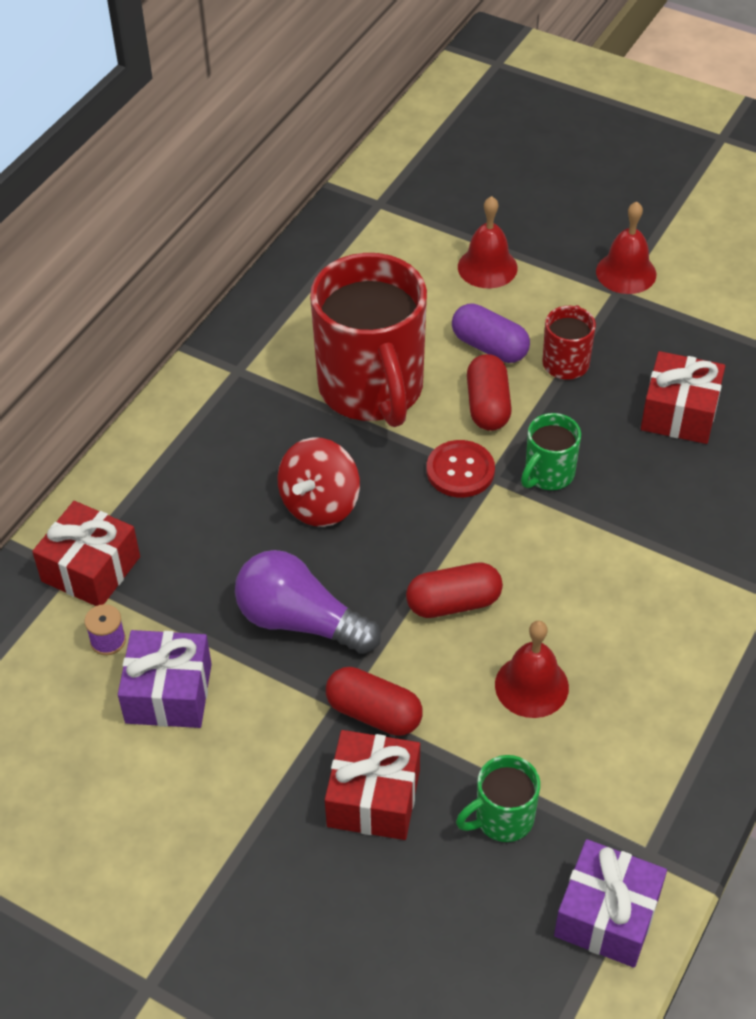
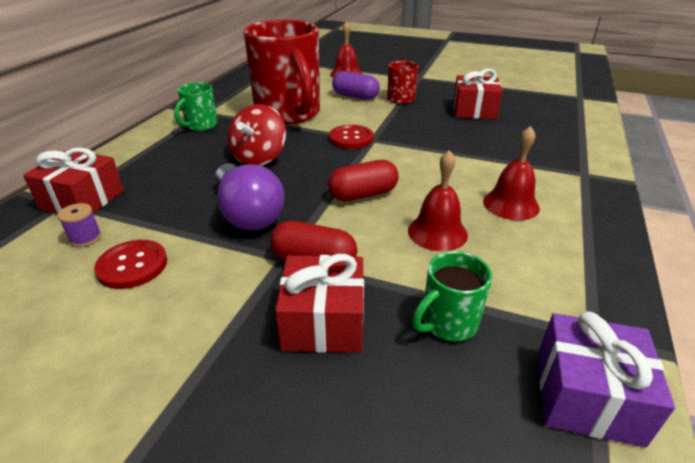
camera: 10 degrees left, 15 degrees down
purple gift [118,630,212,728] -> red button [94,240,167,289]
purple light bulb [235,550,381,654] -> purple light bulb turned 135 degrees counterclockwise [215,163,285,230]
red capsule [467,354,512,431] -> none
green mug [521,413,581,490] -> green mug moved to [174,82,218,131]
red bell [596,202,656,294] -> red bell moved to [483,126,540,220]

